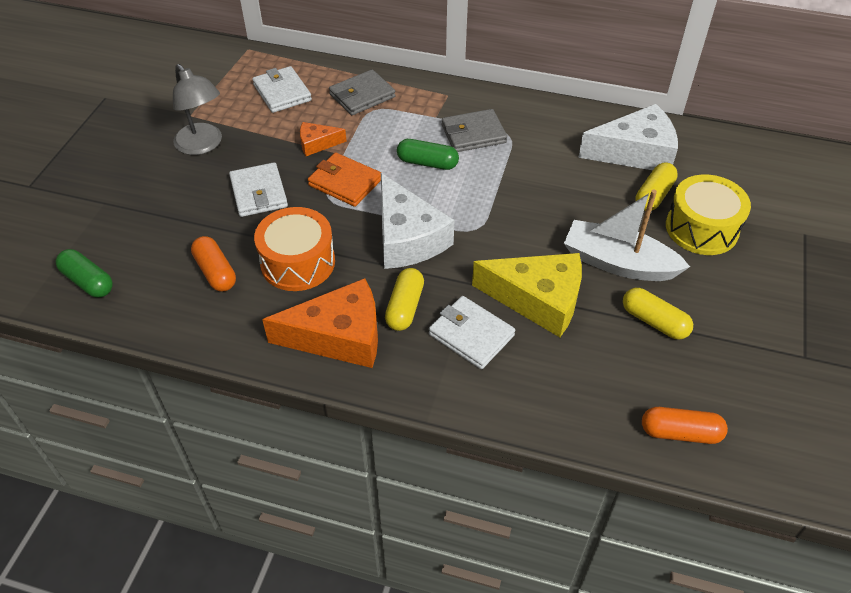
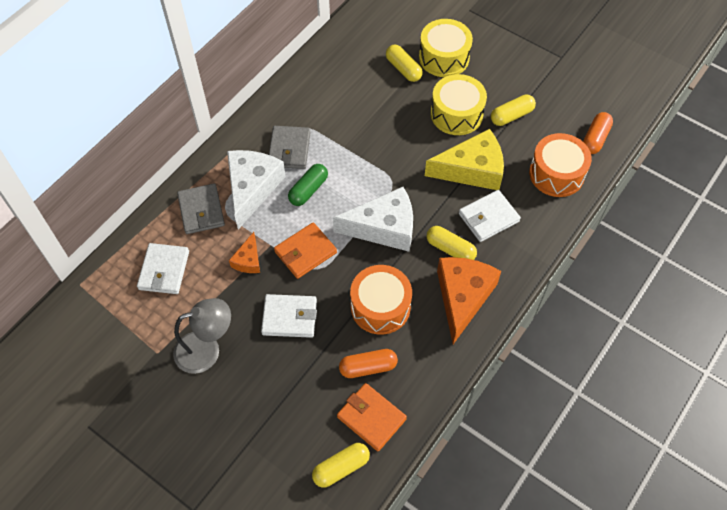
camera: 70 degrees left, 10 degrees up
green capsule [55,249,113,298] -> yellow capsule [312,443,370,488]
white wallet [252,66,312,113] -> white wallet turned 75 degrees counterclockwise [137,243,189,294]
yellow cheese [472,253,582,337] -> yellow cheese turned 45 degrees clockwise [425,129,504,190]
white boat [564,190,690,281] -> yellow drum [431,74,487,135]
white cheese [578,104,678,170] -> white cheese moved to [227,150,286,230]
none -> orange wallet [337,383,407,451]
none -> orange drum [529,133,592,197]

